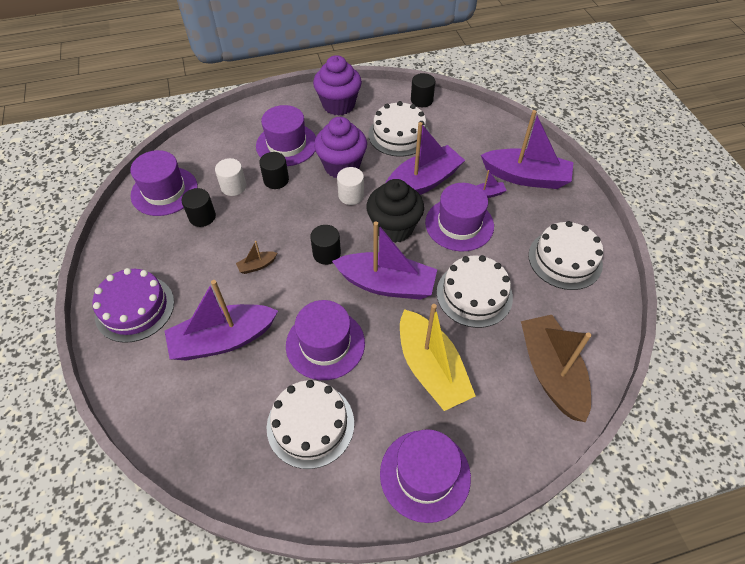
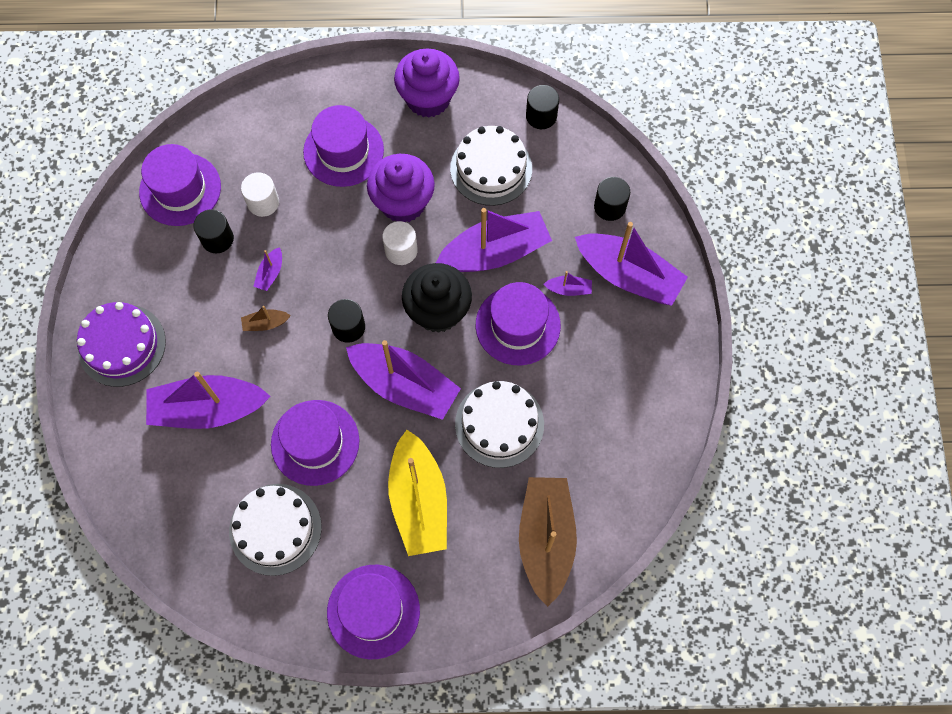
camera: 15 degrees right, 15 degrees up
black cylinder [259,152,289,189] -> black cylinder moved to [594,177,630,221]
white cake [528,221,603,290] -> none
none -> purple boat [253,247,282,291]

